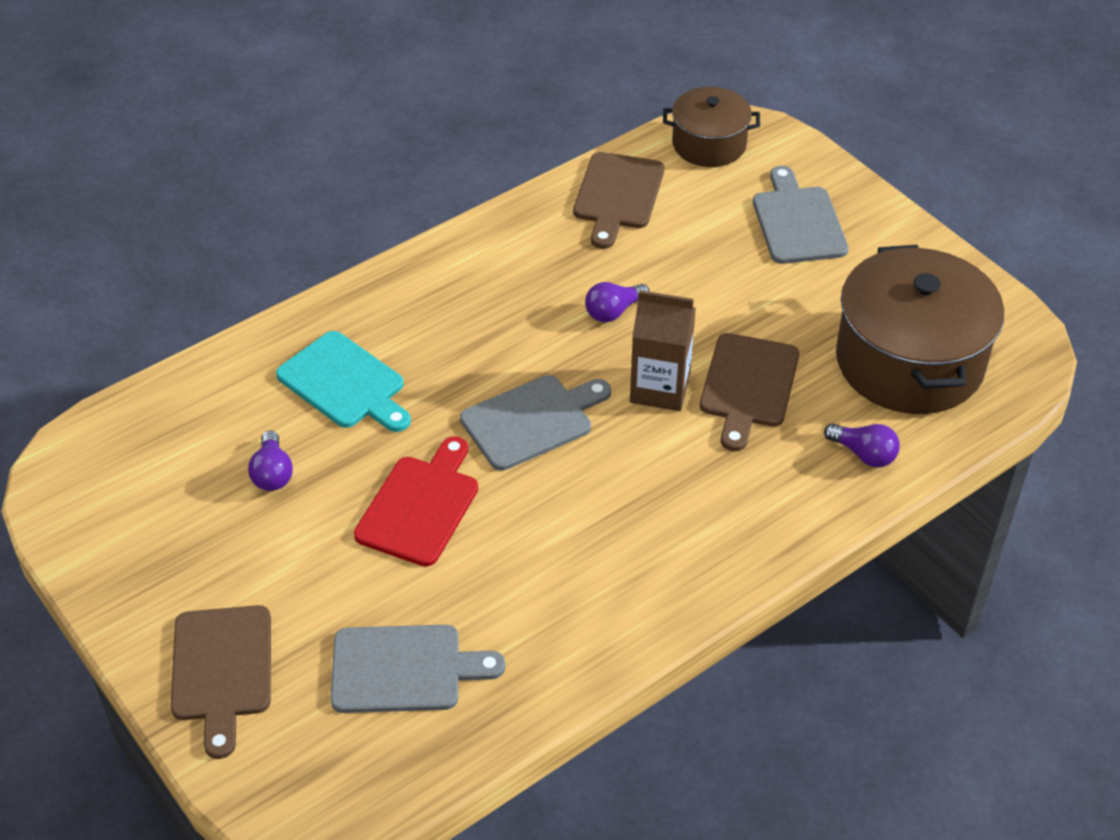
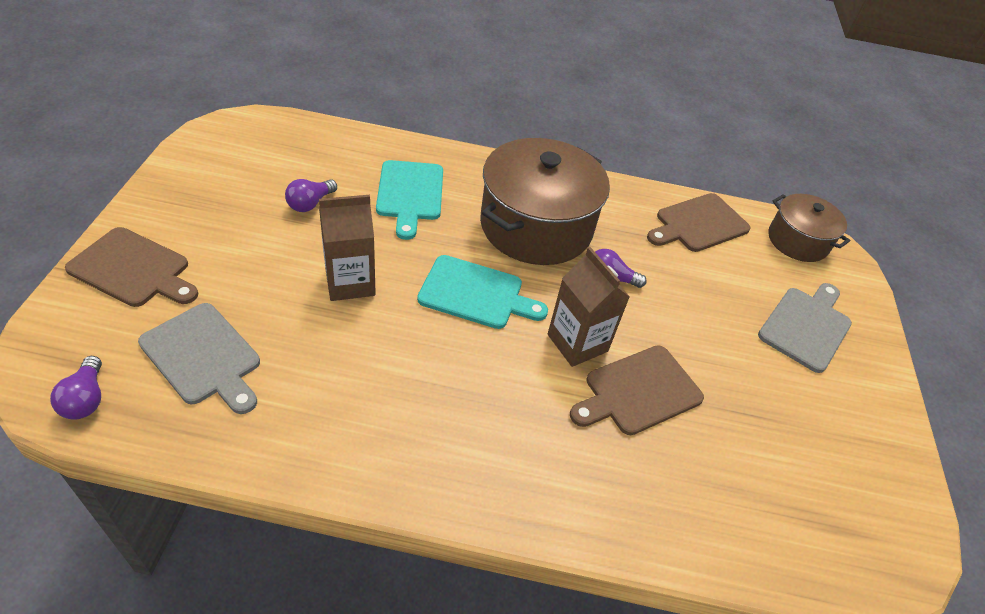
camera: 40 degrees right, 0 degrees up
brown cutting board [171,605,271,759] -> brown cutting board turned 105 degrees counterclockwise [65,227,198,307]
red cutting board [354,436,478,567] -> brown carton [319,195,376,301]
grey cutting board [460,375,611,471] -> turquoise cutting board [417,255,548,329]
purple light bulb [824,423,900,467] -> purple light bulb moved to [50,356,102,420]
brown pot [836,245,1004,414] -> brown pot moved to [480,138,610,265]

